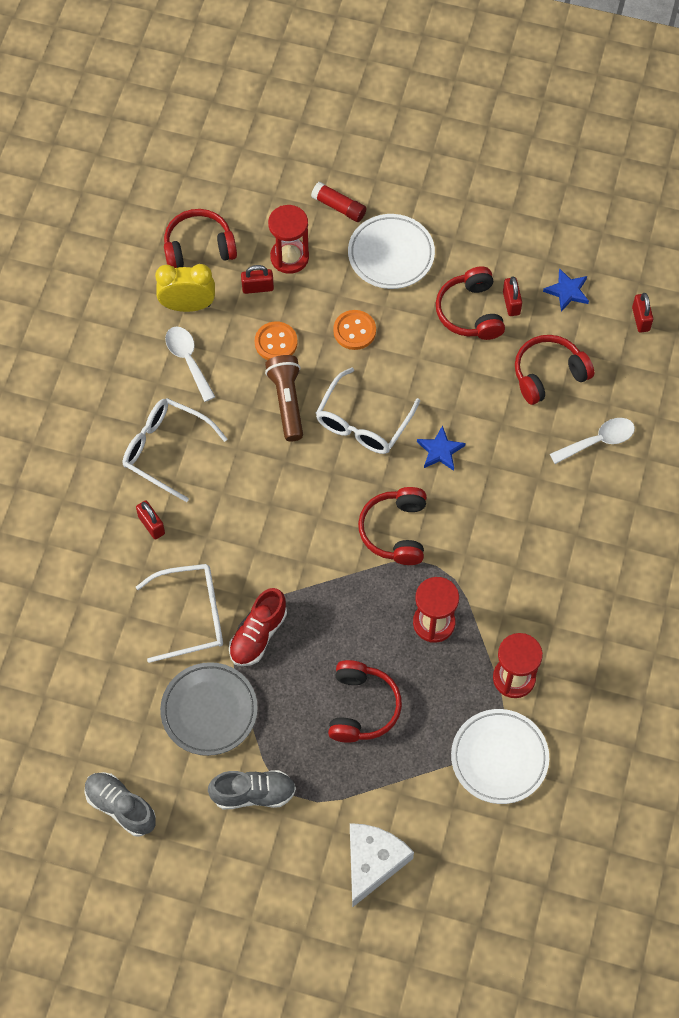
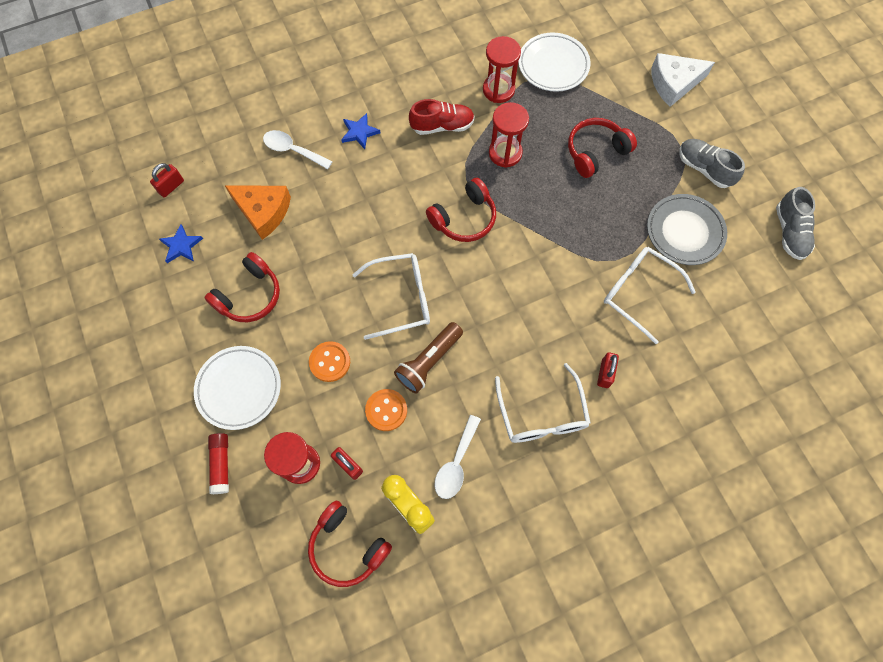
camera: 130 degrees left, 5 degrees up
red shoe [229,588,287,666] -> red shoe moved to [409,99,475,135]
blue star [417,425,465,471] -> blue star moved to [341,113,380,149]
red padlock [503,277,522,316] -> none
red headphones [515,335,594,405] -> orange cheese [224,185,291,240]

